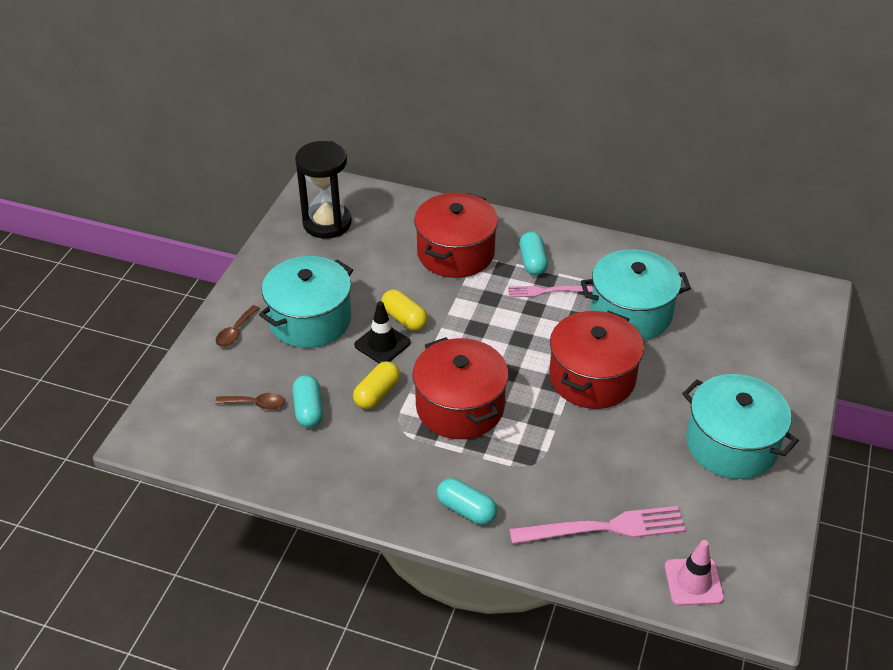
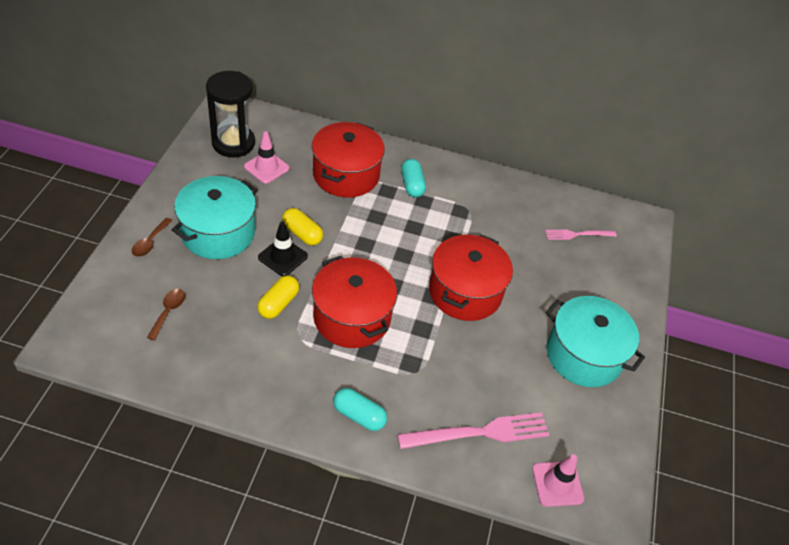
camera: 10 degrees left, 5 degrees up
brown spoon [215,393,285,410] -> brown spoon turned 75 degrees counterclockwise [147,289,185,340]
turquoise capsule [293,375,323,428] -> none
pink fork [508,286,593,298] -> pink fork moved to [545,230,617,240]
turquoise pot [581,249,691,340] -> none
none -> pink traffic cone [244,131,289,184]

